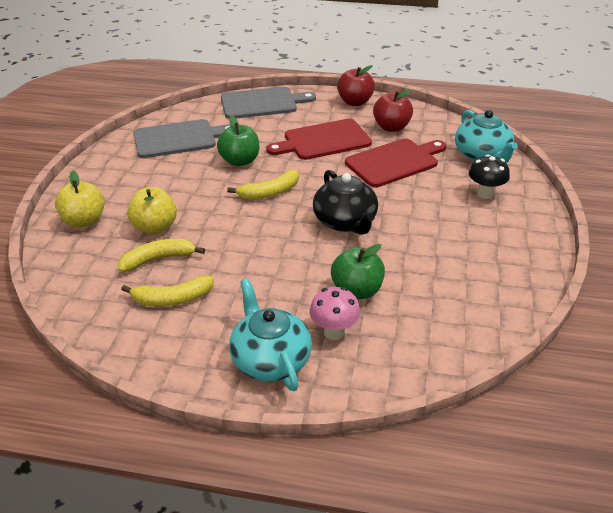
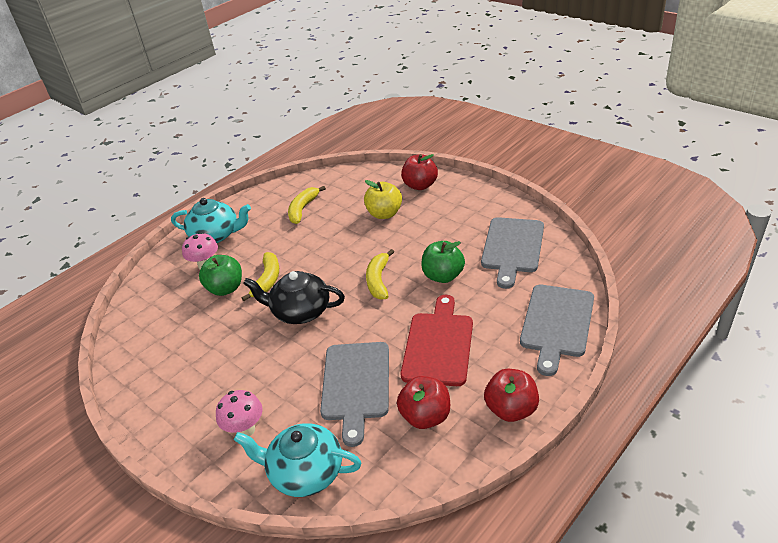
camera: 125 degrees right, 0 degrees up
yellow apple [55,171,105,228] -> red apple [401,154,438,190]
yellow banana [118,239,205,272] -> yellow banana moved to [242,252,279,301]
red cutting board [345,138,446,187] -> grey cutting board [320,342,389,447]
black mushroom [469,155,510,199] -> pink mushroom [216,390,263,436]

